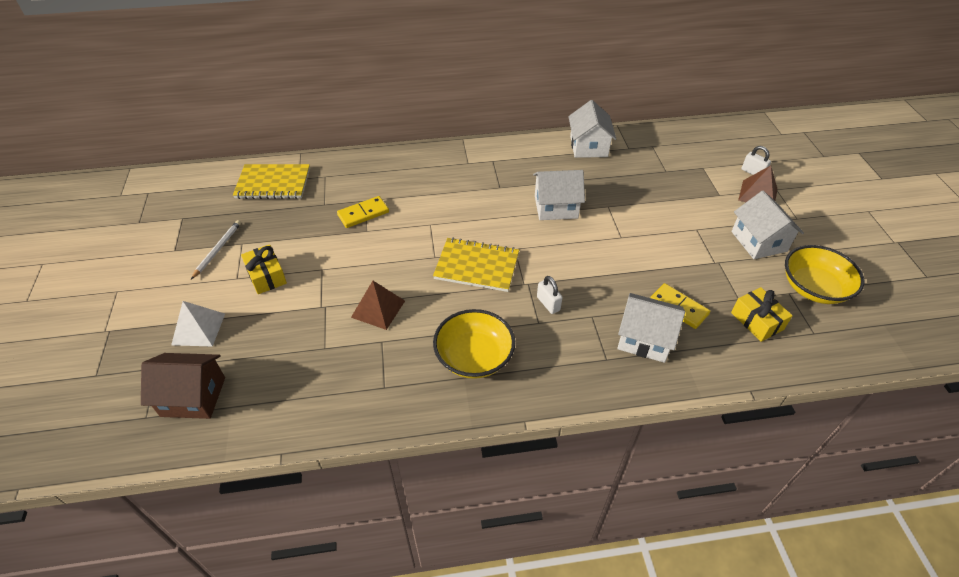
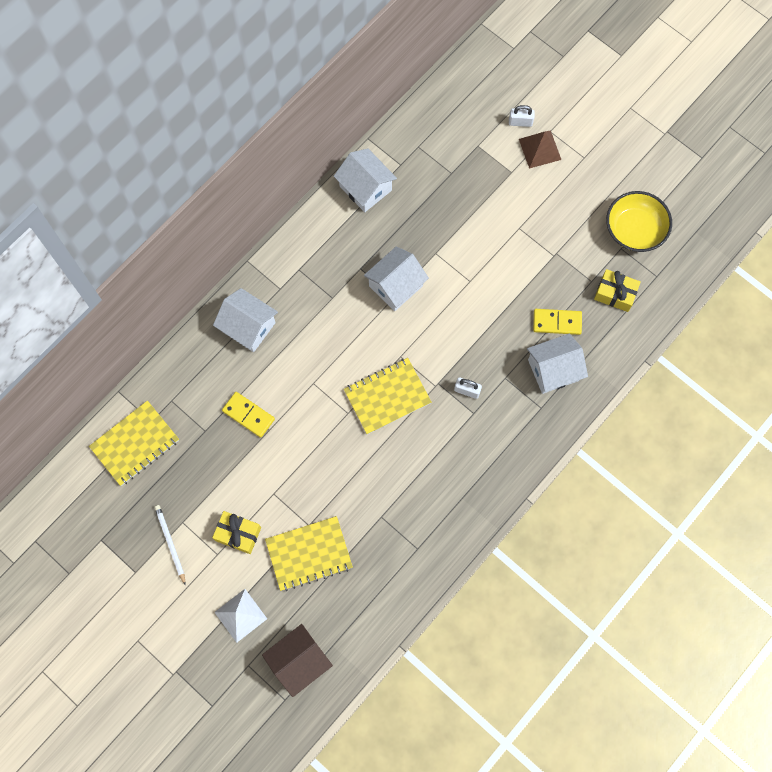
camera: 40 degrees left, 25 degrees up
yellow domino [337,196,389,228] -> yellow domino turned 75 degrees counterclockwise [222,392,275,438]
brown pyramid [351,281,405,330] -> none
yellow bowl [433,309,515,379] -> none
white house [731,191,804,259] -> white house moved to [213,288,278,352]
none -> yellow notebook [265,516,353,591]

